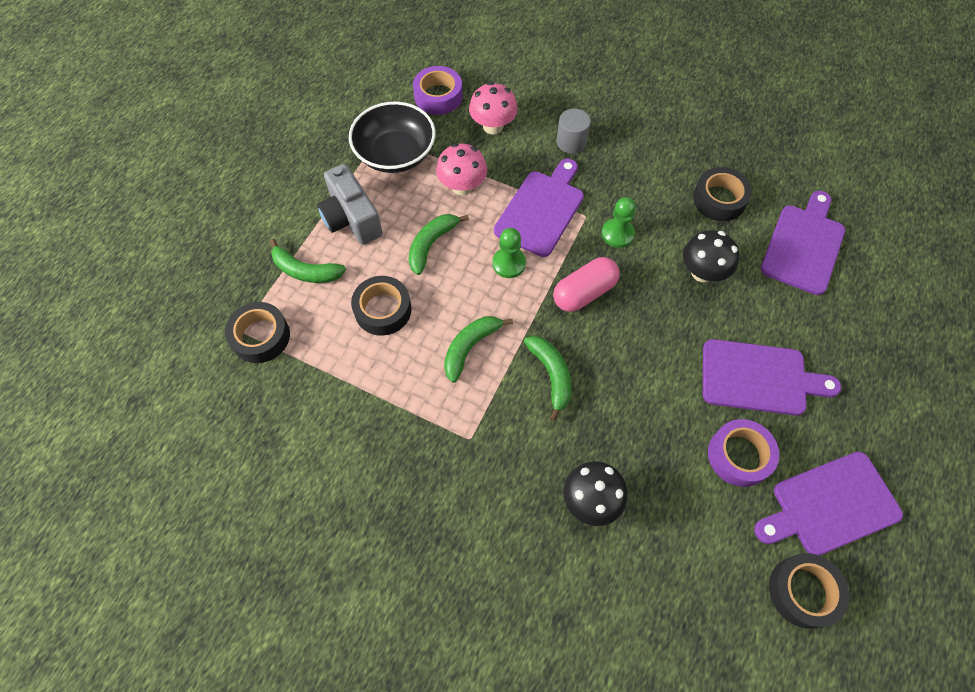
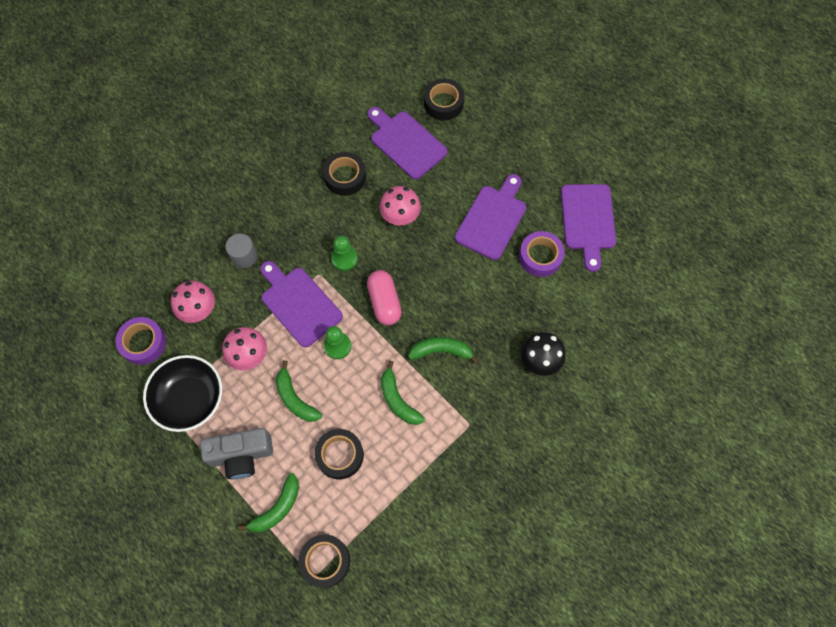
camera: 70 degrees left, 5 degrees up
black mushroom [683,230,739,283] -> pink mushroom [379,186,421,225]
black tape [769,553,849,629] -> black tape moved to [424,78,464,121]

